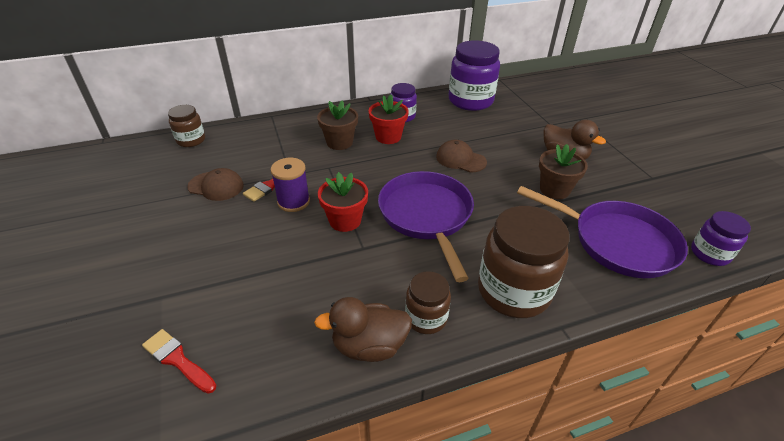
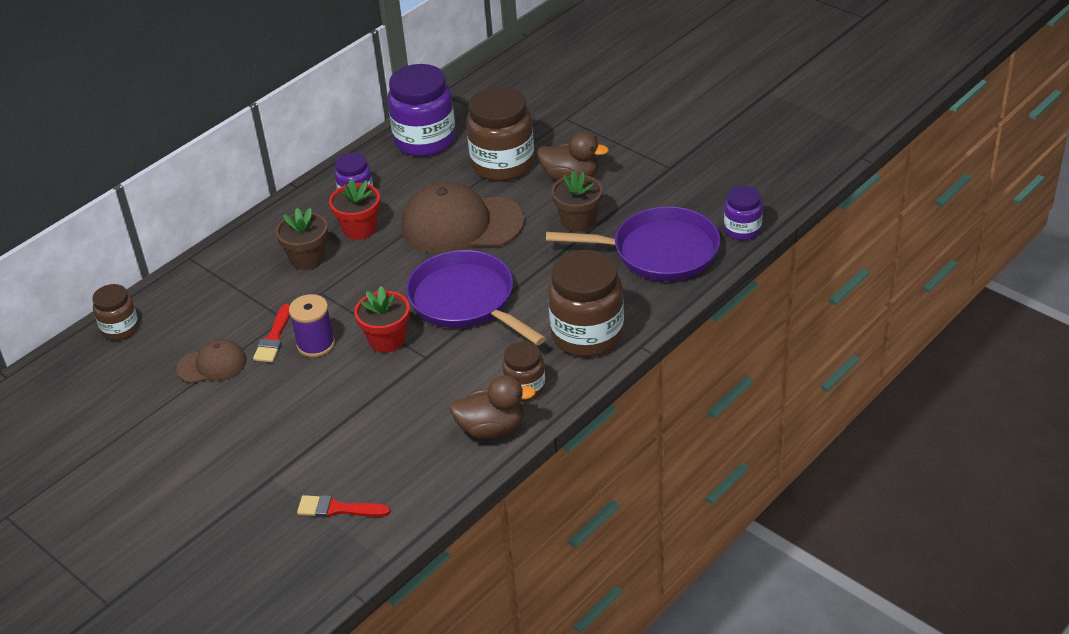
camera: 25 degrees left, 0 degrees up
brown duck [314,297,412,362] -> brown duck turned 150 degrees counterclockwise [450,375,536,439]
brown cap [436,140,487,173] -> brown cap [402,182,525,254], size x1.94
none -> brown jar [466,86,534,181]

